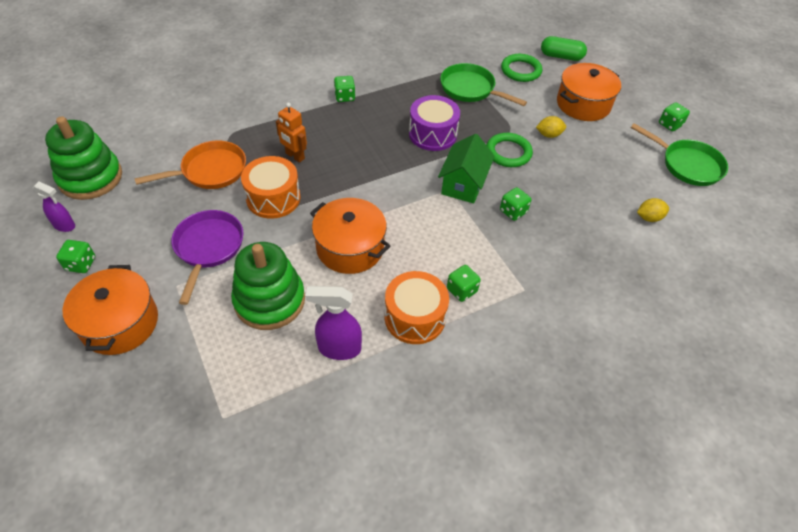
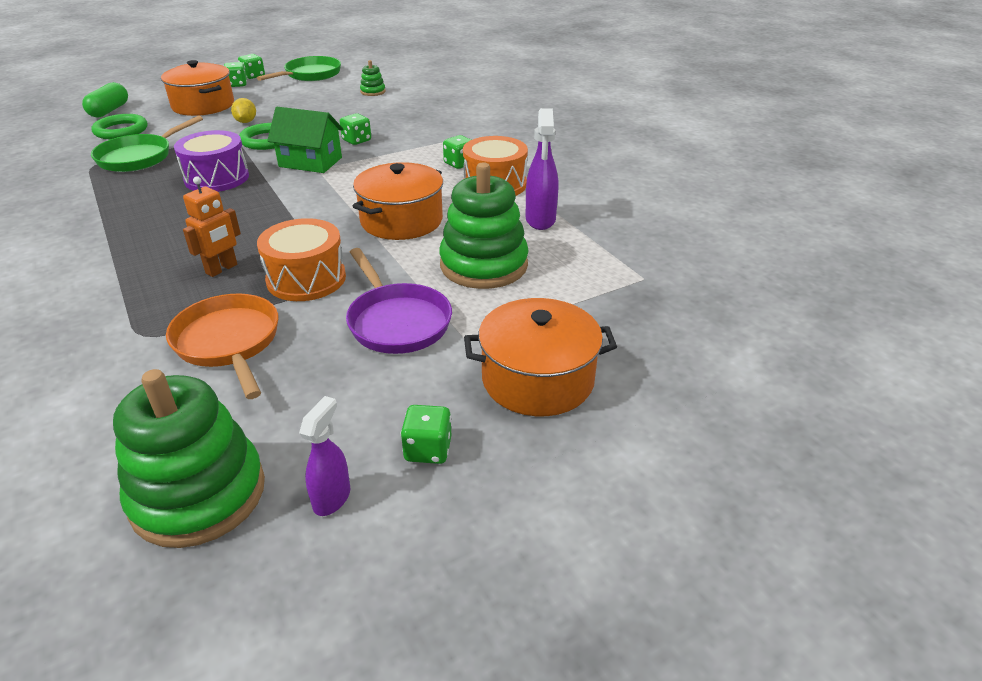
camera: 90 degrees left, 15 degrees down
purple pan [171,210,243,305] -> purple pan turned 120 degrees counterclockwise [346,248,452,354]
green dice [334,76,355,102] -> green dice moved to [224,62,247,87]
yellow lemon [637,198,669,222] -> green stacking toy [360,60,386,96]

